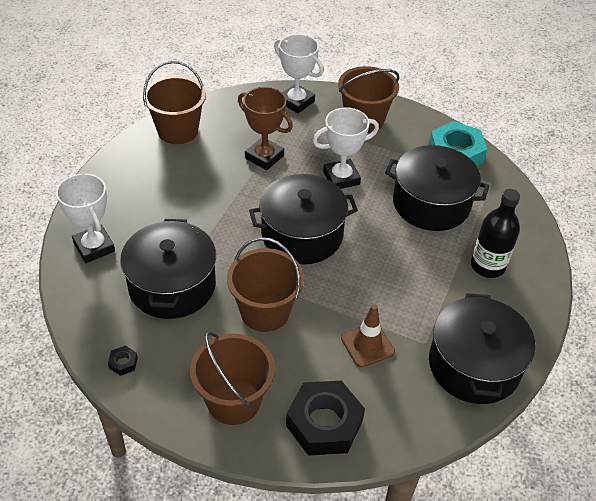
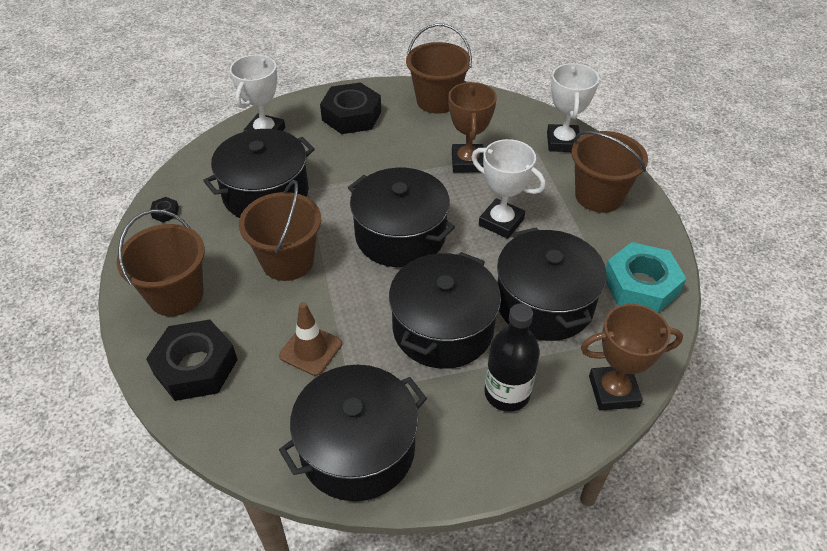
camera: 55 degrees right, 0 degrees up
none -> black nut [320,82,381,134]
none -> black pot [389,252,501,369]
none -> brown trophy [581,304,683,411]

